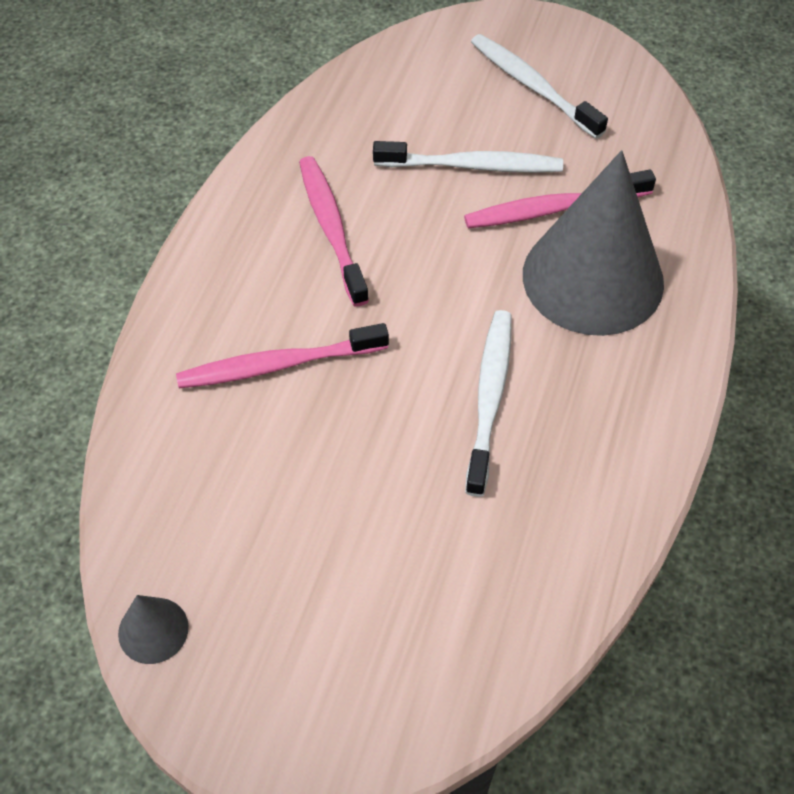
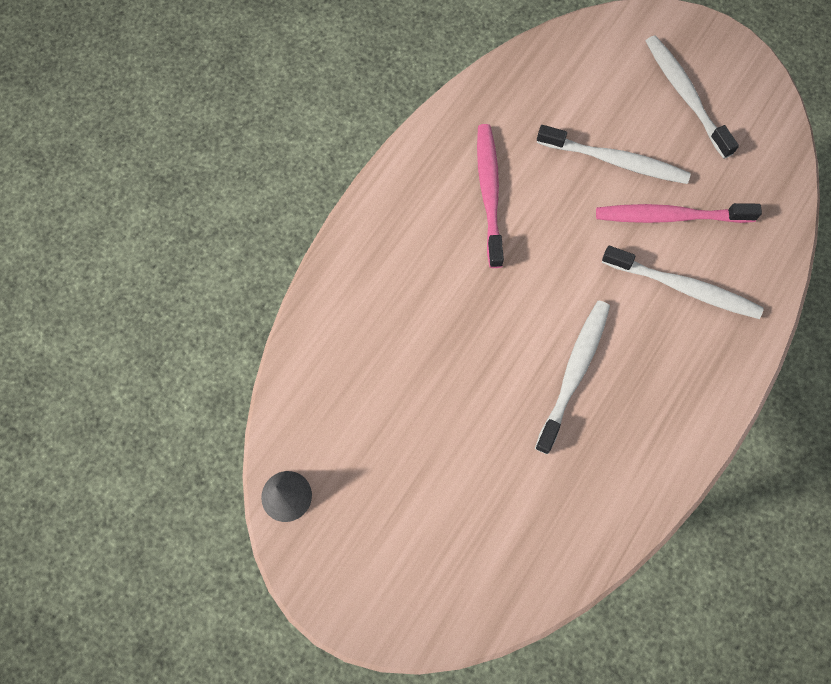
camera: 15 degrees right, 15 degrees up
pink toothbrush [176,323,389,389] -> none
grey cone [523,150,664,336] -> white toothbrush [602,246,764,319]

